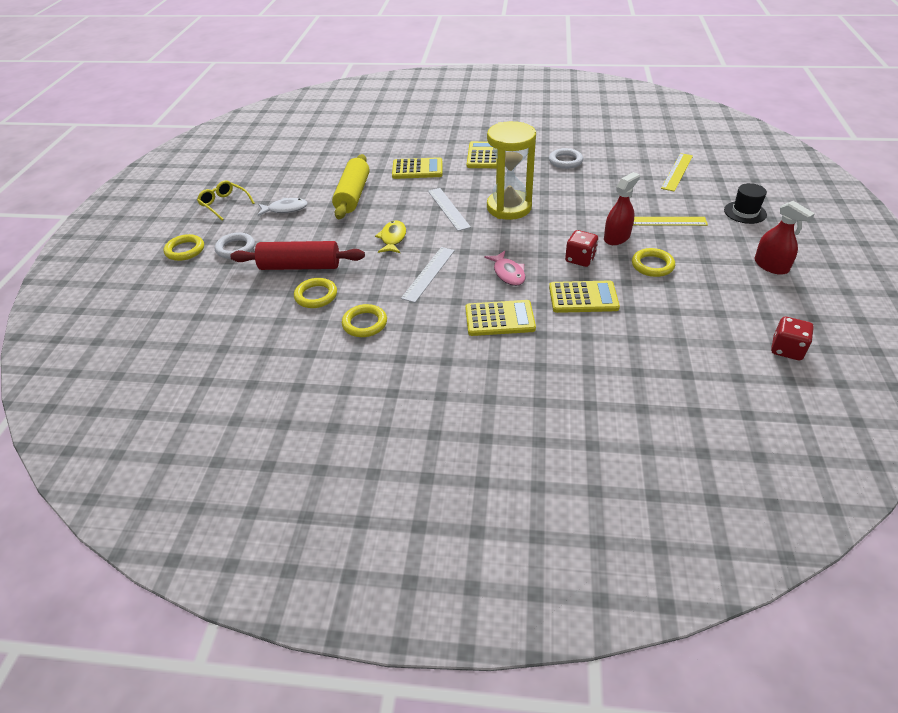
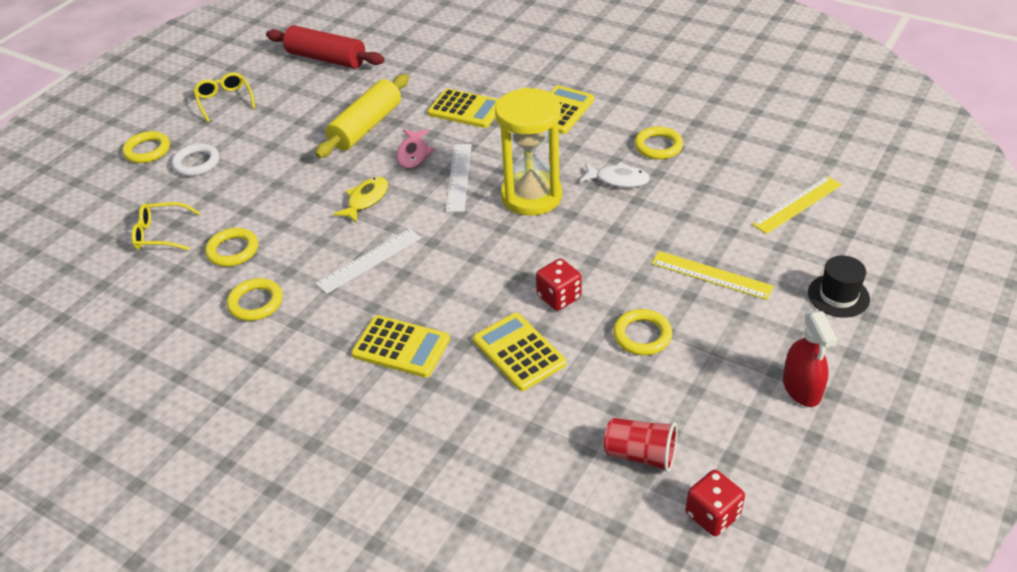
camera: 25 degrees right, 0 degrees up
red rolling pin [230,241,365,270] -> red rolling pin moved to [266,25,385,69]
white fish [258,198,308,216] -> white fish moved to [580,162,650,188]
pink fish [484,251,526,286] -> pink fish moved to [397,129,435,169]
white ring [549,148,583,169] -> yellow ring [634,126,683,160]
yellow calculator [549,280,620,313] -> yellow calculator turned 150 degrees counterclockwise [473,313,566,391]
red spray bottle [604,172,640,245] -> none
none -> yellow glasses [131,202,201,251]
none -> red cup [604,418,678,472]

